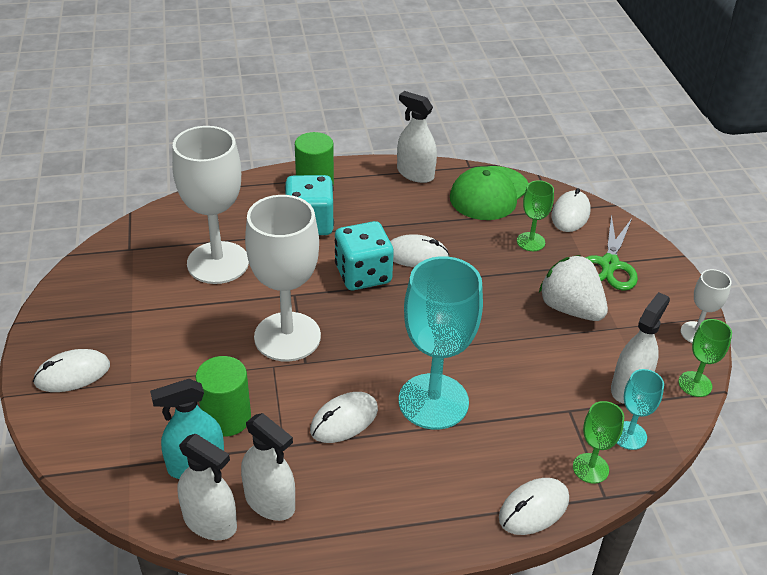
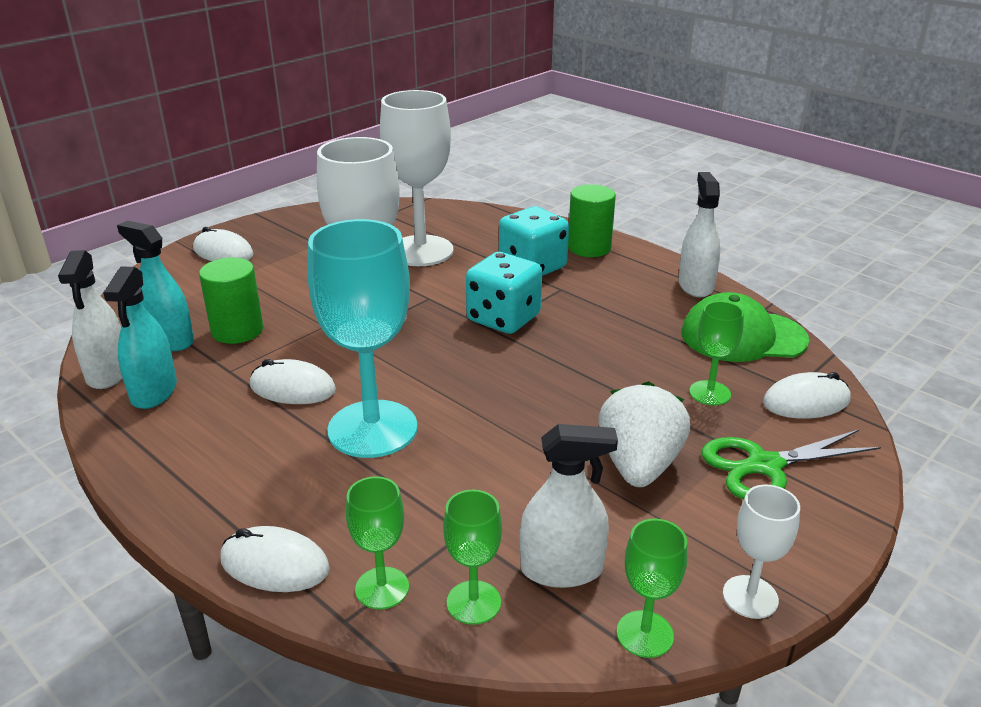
camera: 55 degrees right, 10 degrees down
white spray bottle [241,413,295,521] -> turquoise spray bottle [103,267,177,409]
white mouse [390,234,449,267] -> none
turquoise goblet [617,369,664,450] -> green goblet [443,490,502,625]

